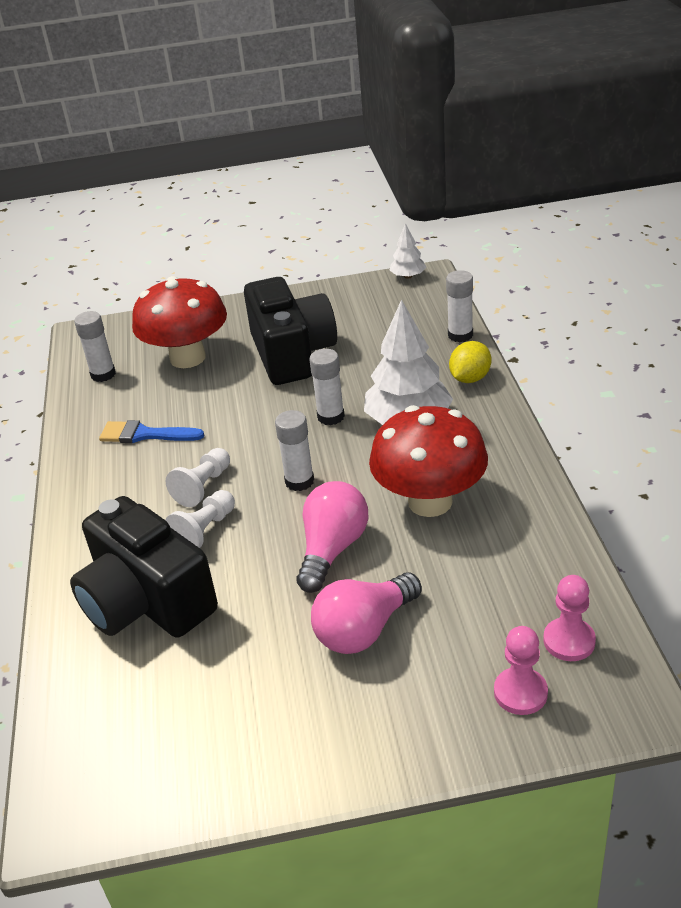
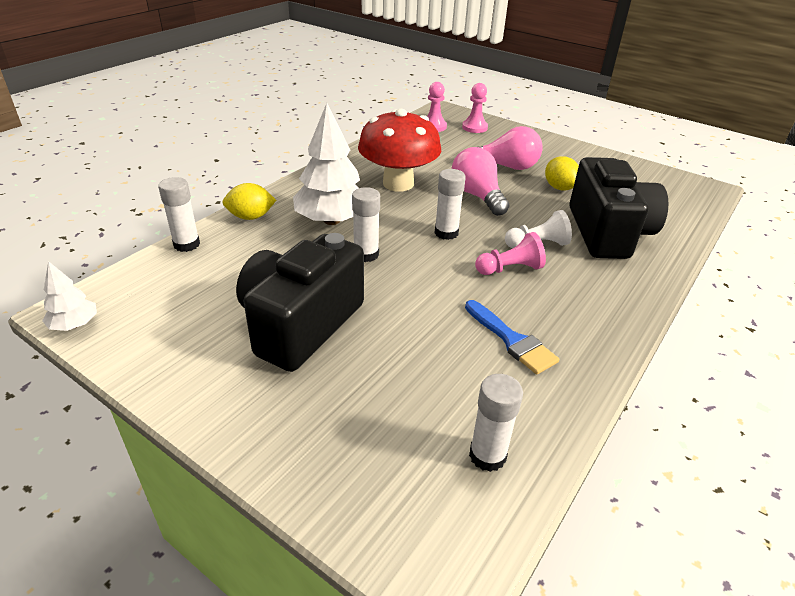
camera: 140 degrees left, 0 degrees up
red mushroom [132,276,227,368] -> none
white pawn [166,448,230,507] -> pink pawn [475,232,546,275]
pink light bulb [297,481,368,593] -> pink light bulb turned 90 degrees clockwise [452,147,510,216]
none -> yellow lemon [545,156,579,191]

